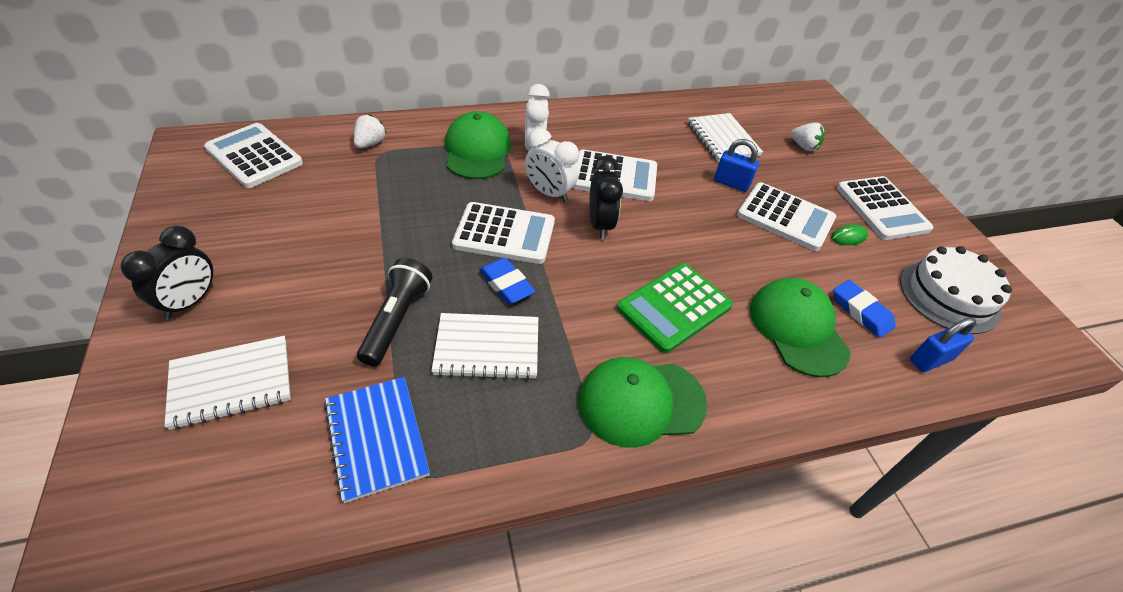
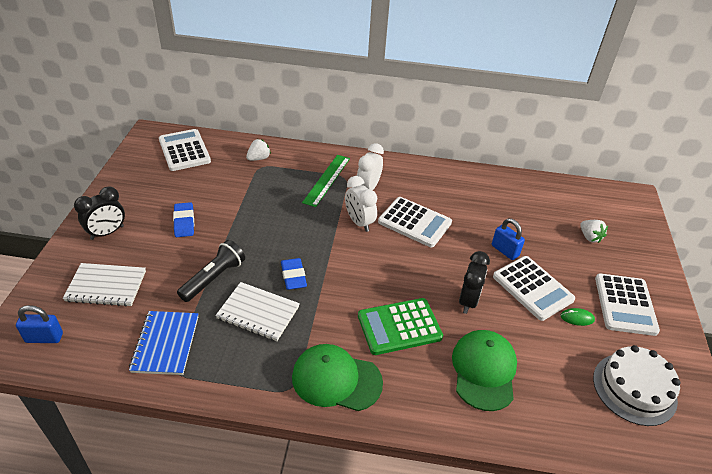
camera: 25 degrees right, 5 degrees down
green cap [445,111,511,179] -> green ruler [302,155,350,207]
white calculator [452,202,555,264] -> none
black clock [589,156,623,239] -> black clock moved to [459,251,490,314]
white notebook [688,113,763,162] -> none
blue eraser [834,280,896,338] -> blue eraser moved to [173,202,194,237]
blue padlock [910,317,977,372] -> blue padlock moved to [16,305,63,343]

